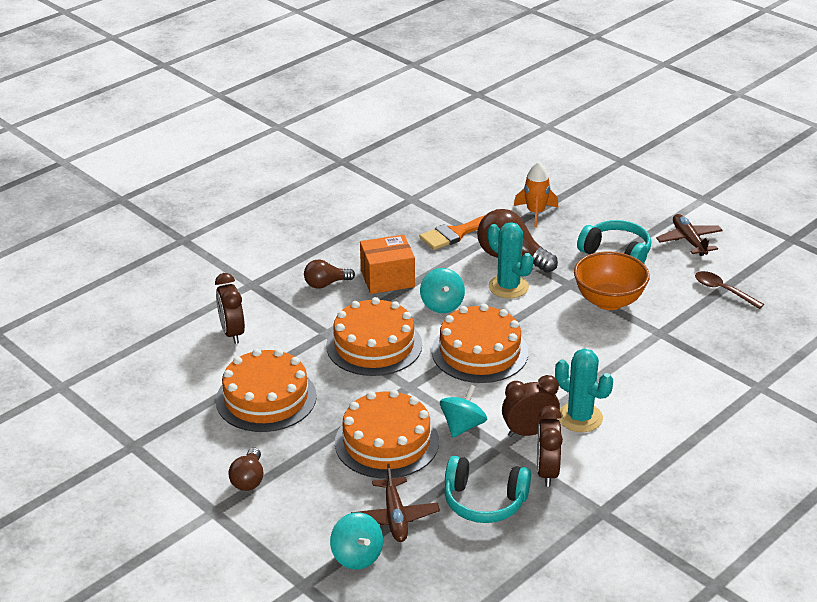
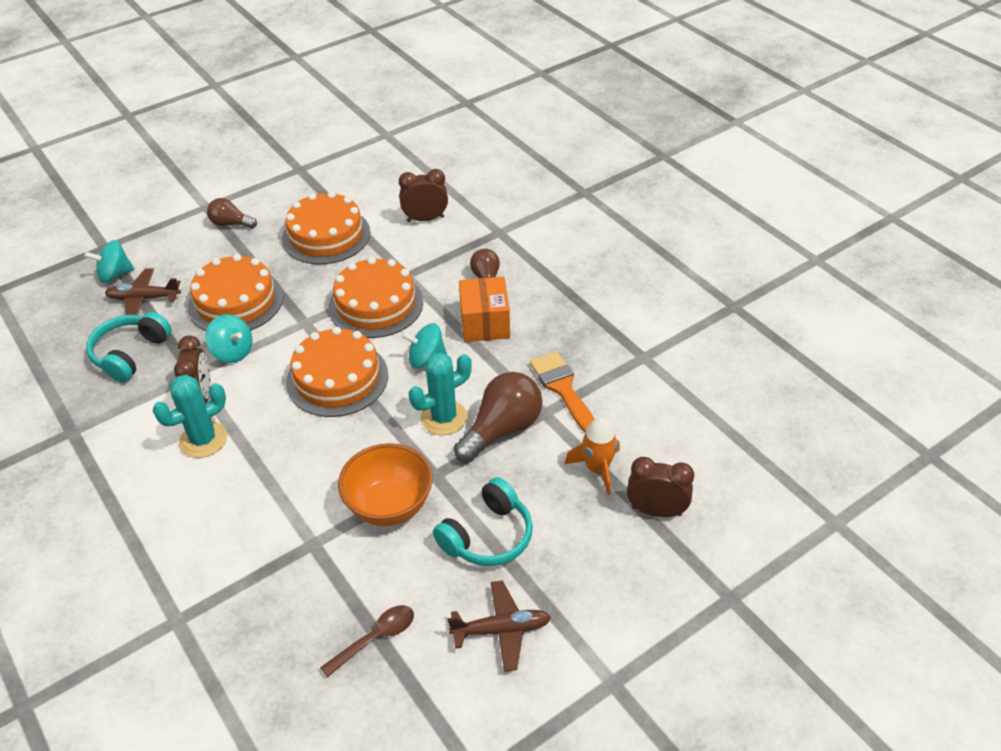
camera: 100 degrees right, 10 degrees up
brown clock [537,405,563,487] -> brown clock moved to [627,457,694,517]

